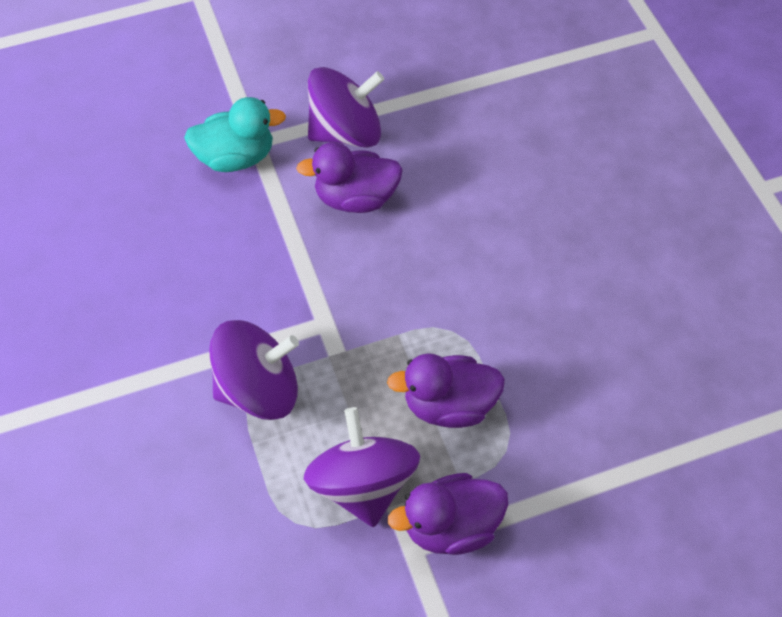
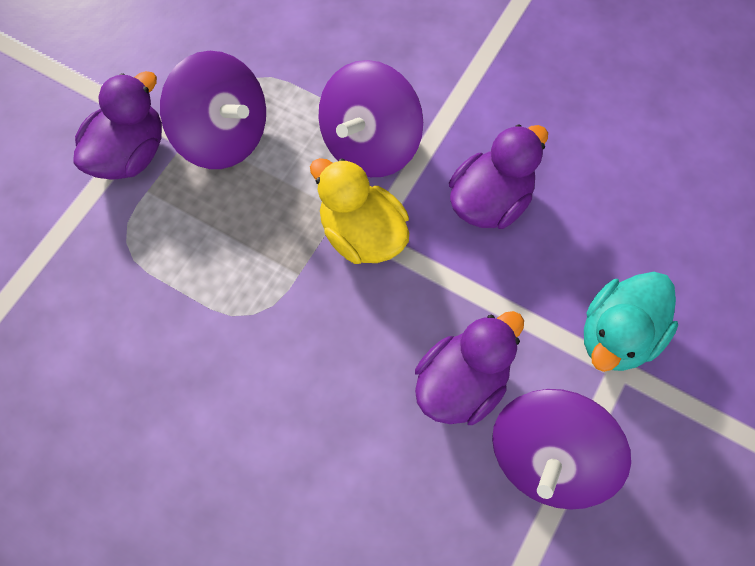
camera: 140 degrees right, 10 degrees up
purple duck [387,353,505,428] -> purple duck moved to [449,124,548,229]
none -> yellow duck [310,158,409,264]

